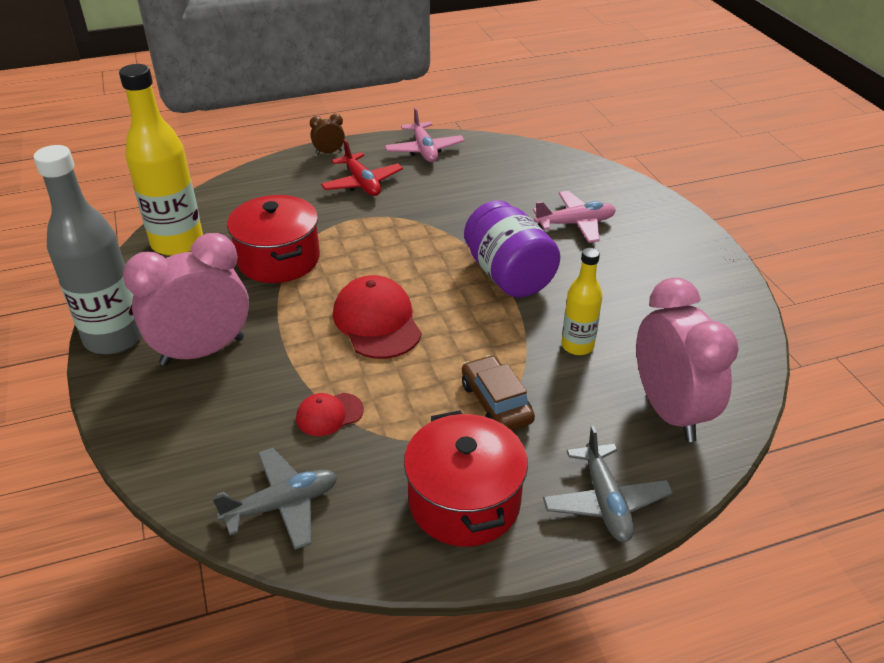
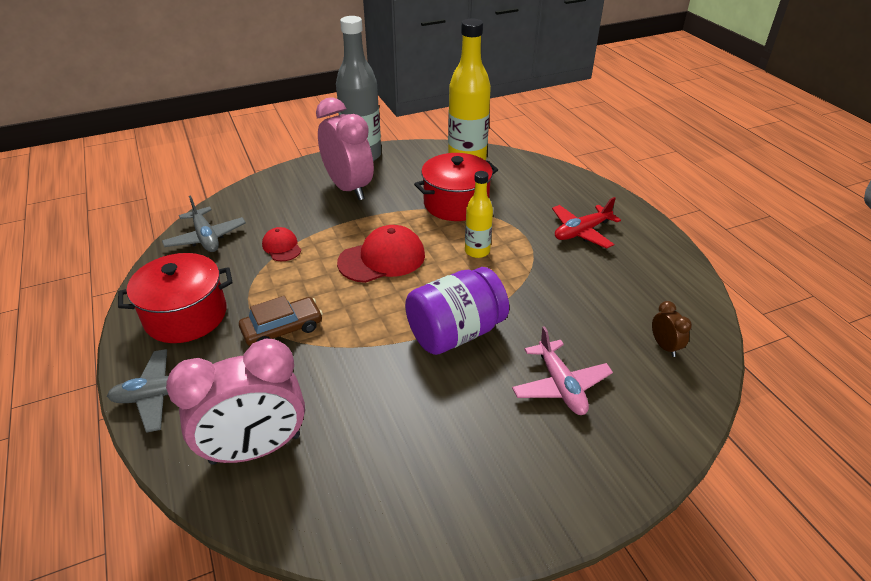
camera: 85 degrees right, 0 degrees up
brown clock [310,114,345,154] -> brown clock moved to [652,301,692,357]
pink plane [385,107,465,162] -> none
yellow bottle [561,248,602,355] -> yellow bottle moved to [465,171,493,258]

